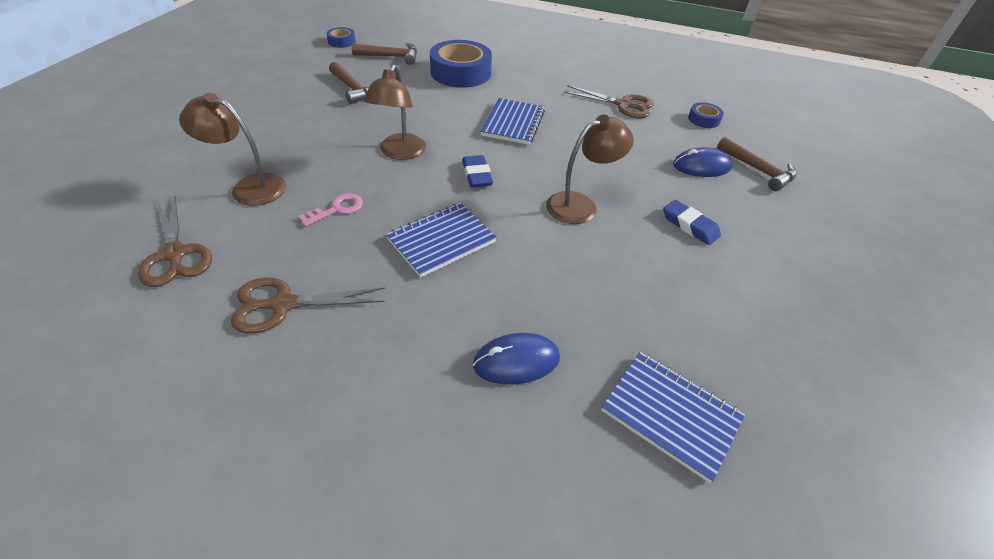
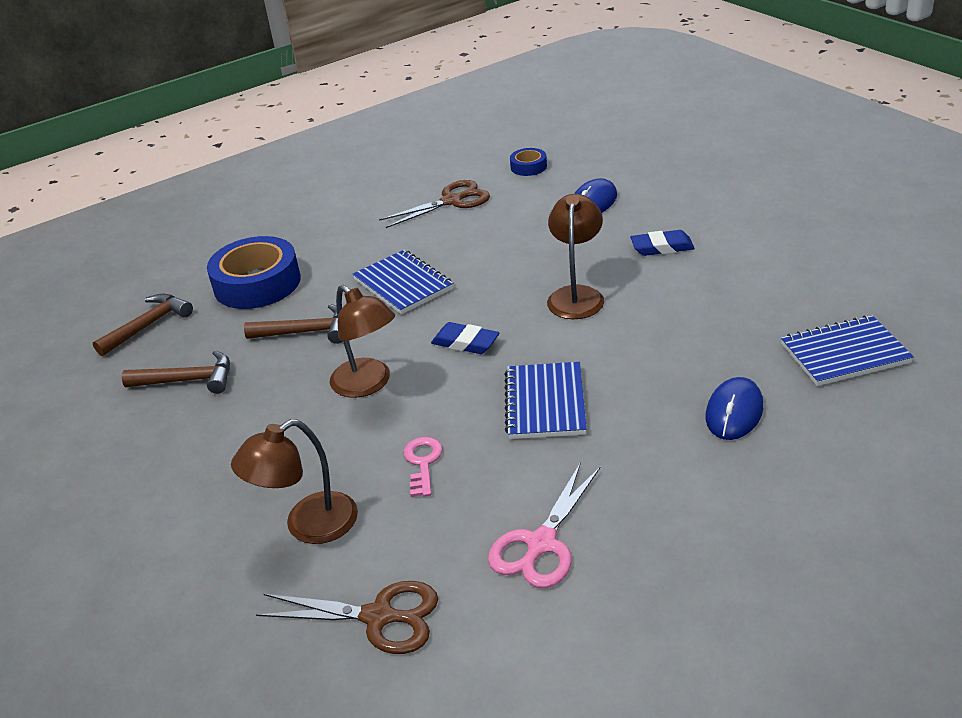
camera: 45 degrees left, 10 degrees down
brown scissors [230,277,385,333] -> pink scissors [488,462,601,588]
blue tape [326,27,356,48] -> none
brown hammer [717,137,797,191] -> brown hammer moved to [244,304,343,344]

